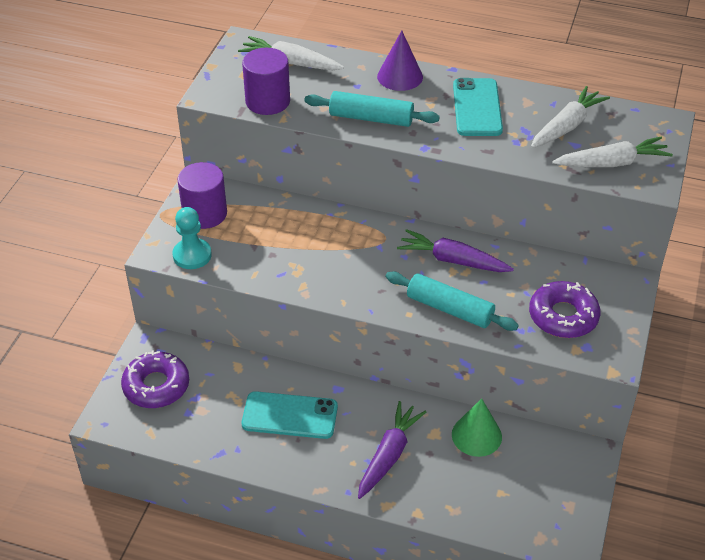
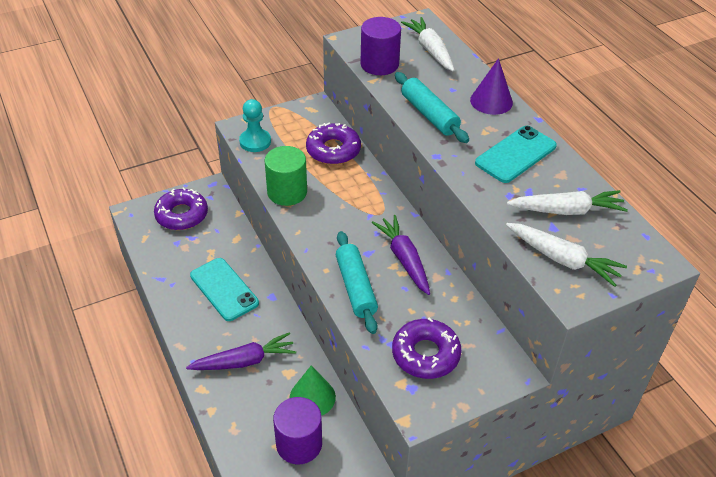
camera: 45 degrees right, 0 degrees up
purple cylinder [177,162,227,229] -> purple cylinder moved to [273,397,322,464]
none -> green cylinder [265,146,307,206]
none -> purple donut [306,122,361,165]

